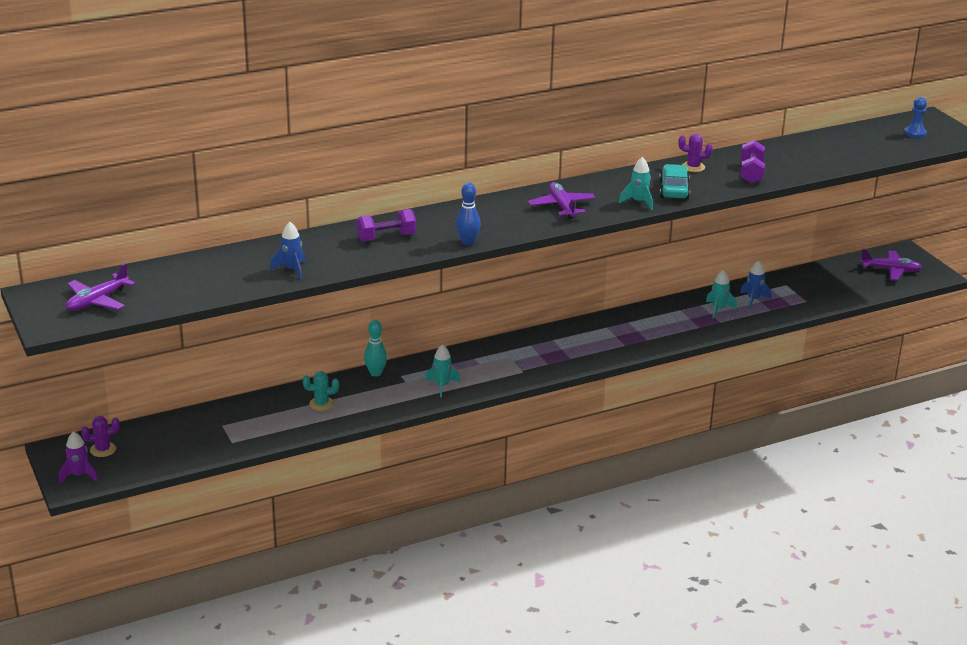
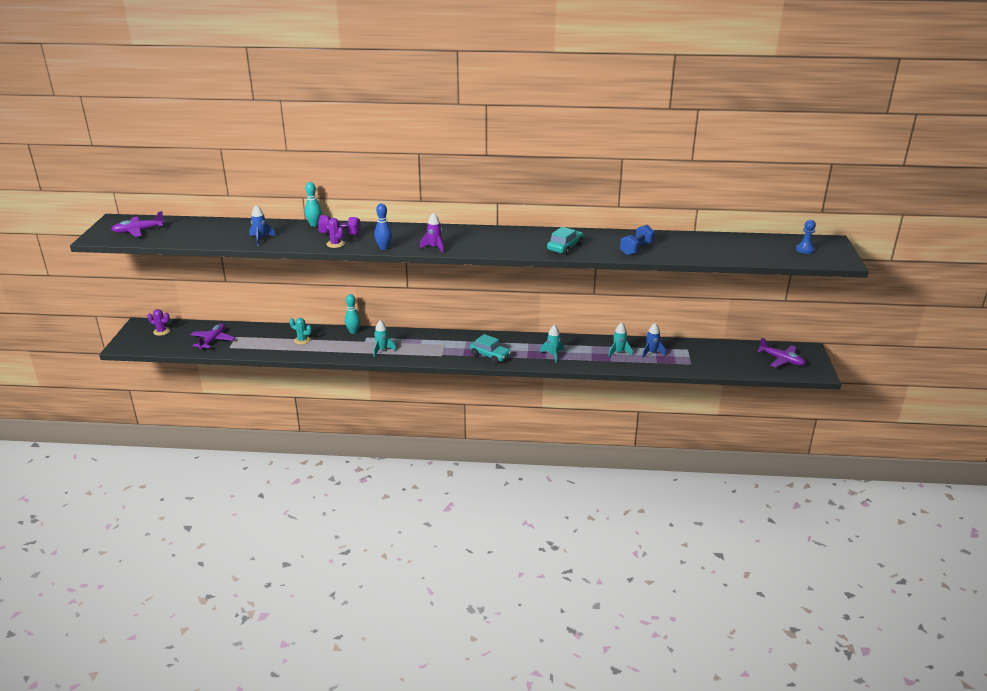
camera: 30 degrees right, 0 degrees up
purple rocket [59,431,98,484] -> purple rocket moved to [420,212,444,253]
purple plane [528,182,596,219] -> purple plane moved to [191,324,235,350]
turquoise rocket [619,157,653,210] -> turquoise rocket moved to [540,325,564,363]
purple cactus [679,134,713,172] -> purple cactus moved to [324,217,345,248]
purple dumbbell [740,140,765,184] -> blue dumbbell [620,225,655,256]
none -> turquoise bowling pin [305,182,322,227]
none -> turquoise car [470,334,511,364]

